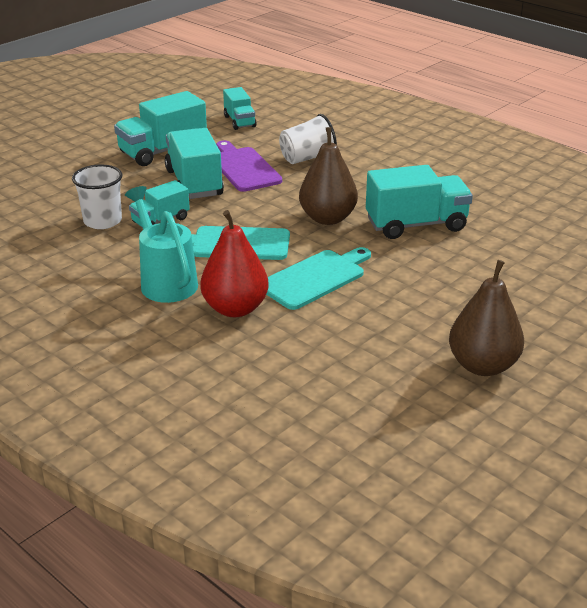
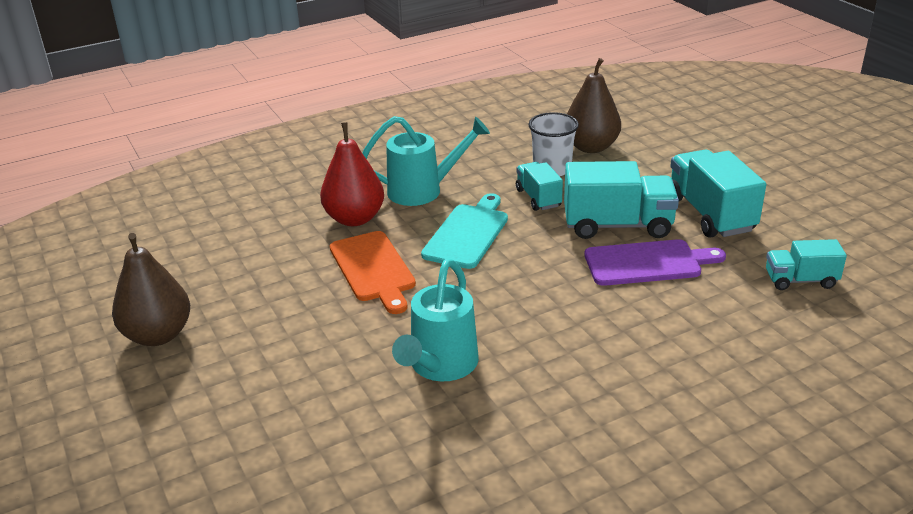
camera: 110 degrees right, 0 degrees up
turquoise cutting board [266,247,371,310] -> orange cutting board [330,231,416,314]
white cup [279,114,337,164] -> none
brown pear [299,127,358,225] -> brown pear moved to [567,58,621,153]
turquoise truck [366,165,473,239] -> turquoise watering can [392,259,479,381]

